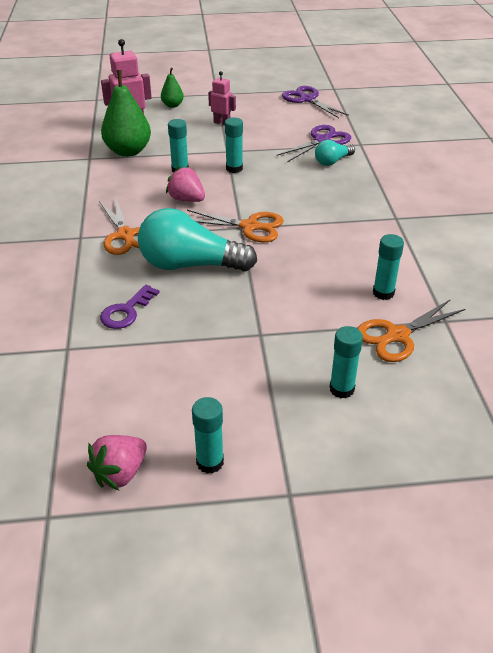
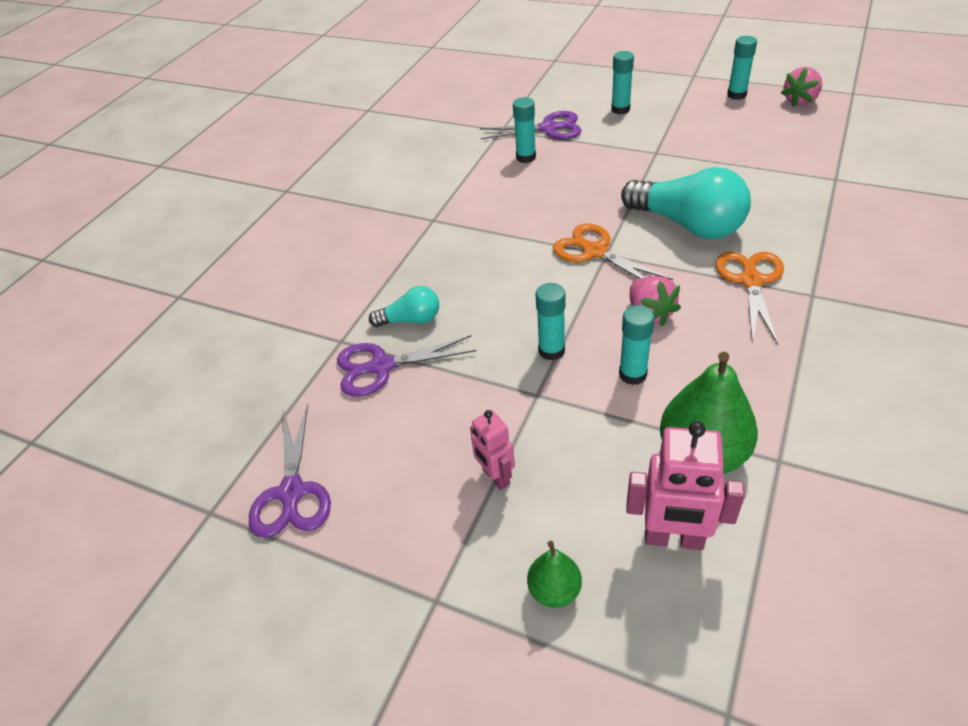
camera: 145 degrees left, 5 degrees up
pink strawberry [87,435,147,490] -> pink strawberry turned 150 degrees clockwise [781,67,822,107]
purple key [100,284,160,329] -> none
orange scissors [357,299,465,362] -> purple scissors [480,111,582,139]

